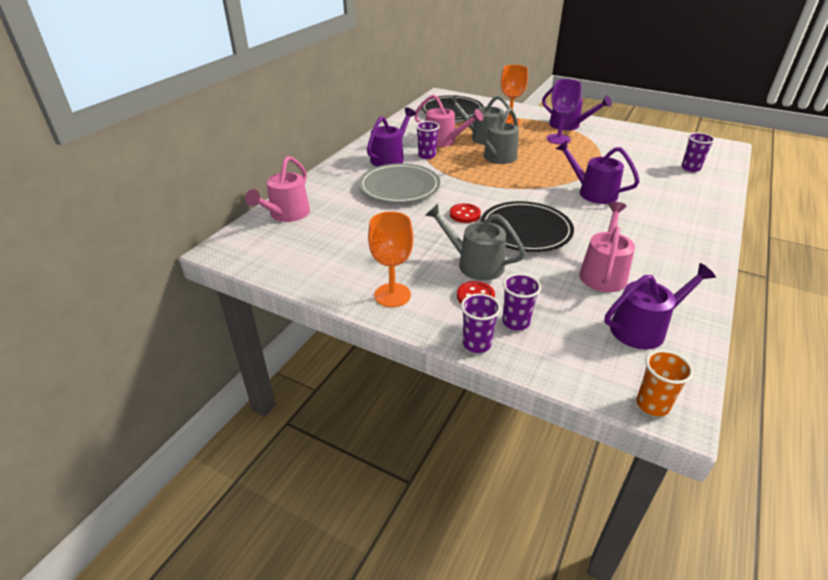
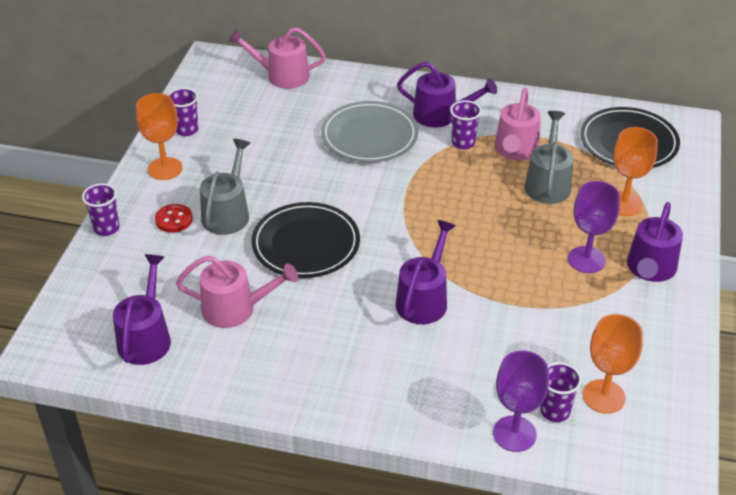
camera: 75 degrees right, 5 degrees up
red button [450,203,481,223] -> none
grey watering can [475,108,519,164] -> none
purple cup [502,273,541,330] -> purple cup moved to [168,88,199,136]
purple watering can [605,263,716,350] -> purple watering can turned 135 degrees counterclockwise [113,254,171,365]
orange cup [636,350,694,416] -> none
none -> purple goblet [493,350,549,452]
none -> orange goblet [583,314,643,414]

